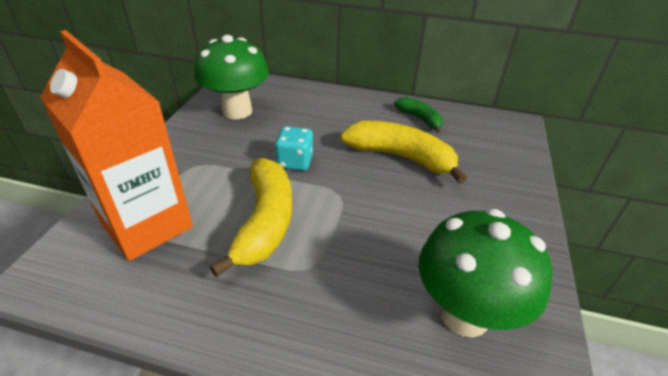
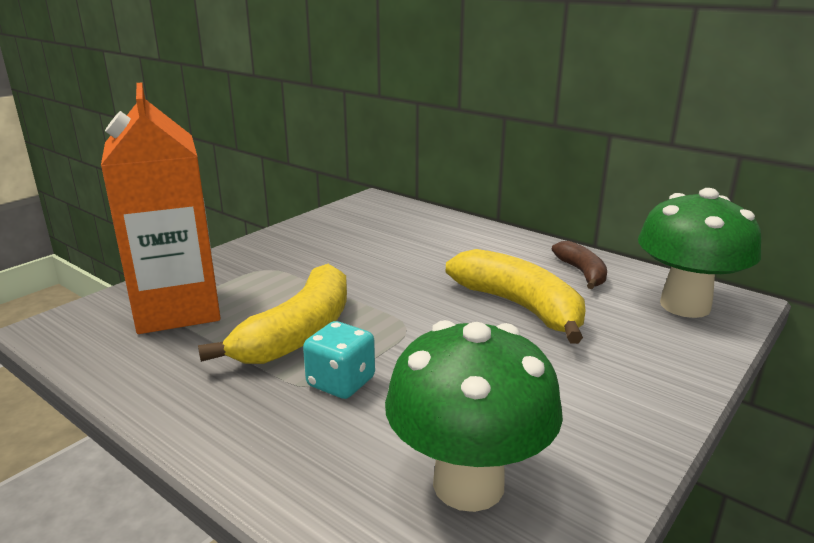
camera: 25 degrees right, 15 degrees down
green mushroom [194,35,269,119] -> green mushroom moved to [638,188,761,318]
turquoise dice [275,126,313,171] -> turquoise dice moved to [303,321,375,399]
green banana [394,97,443,133] -> brown banana [552,241,607,289]

